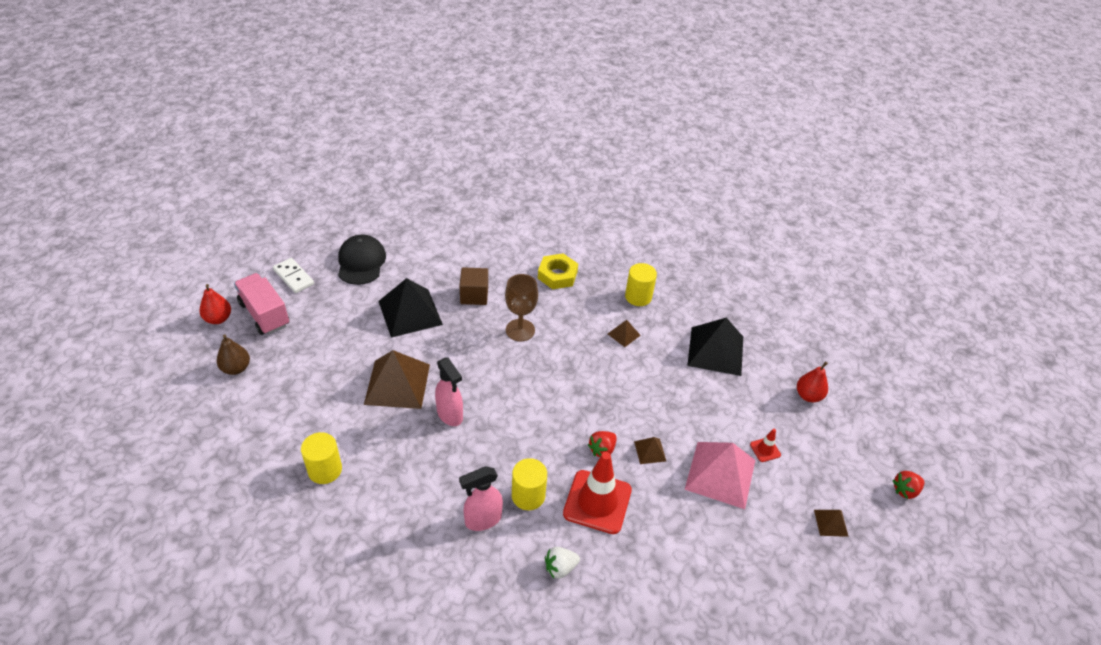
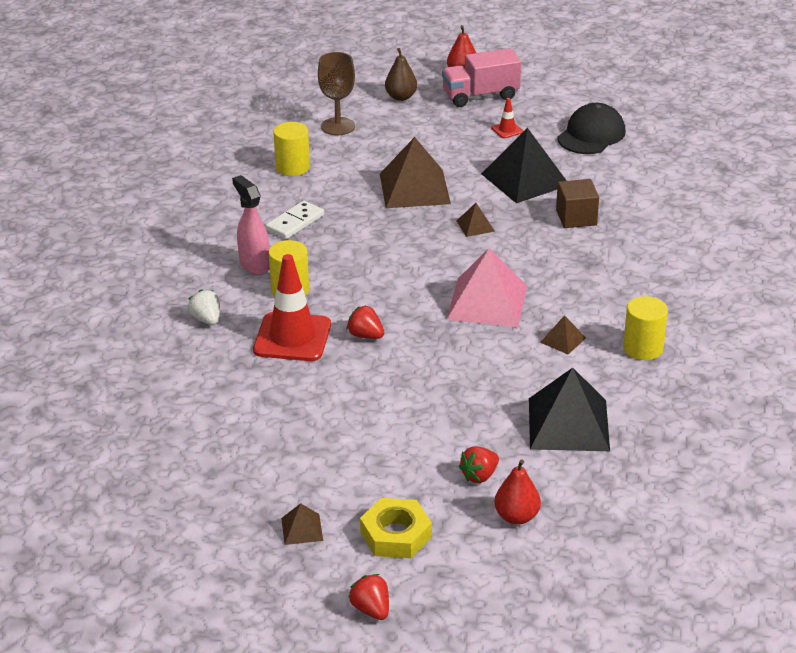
camera: 85 degrees right, 10 degrees down
pink truck [234,273,290,335] -> pink truck turned 150 degrees counterclockwise [442,48,521,107]
white domino [273,258,314,293] -> white domino moved to [265,201,324,239]
black cap [338,235,386,285] -> black cap turned 45 degrees counterclockwise [557,103,626,154]
pink spray bottle [435,358,463,426] -> none
brown goblet [505,274,538,342] -> brown goblet moved to [318,52,355,135]
yellow nut [538,253,578,289] -> yellow nut moved to [360,498,432,558]
brown pyramid [634,437,666,464] -> brown pyramid moved to [457,203,495,237]
pink pyramid [684,442,755,509] -> pink pyramid moved to [446,248,527,328]
red traffic cone [750,429,781,462] -> red traffic cone moved to [491,98,523,138]
none -> red strawberry [459,446,499,483]

